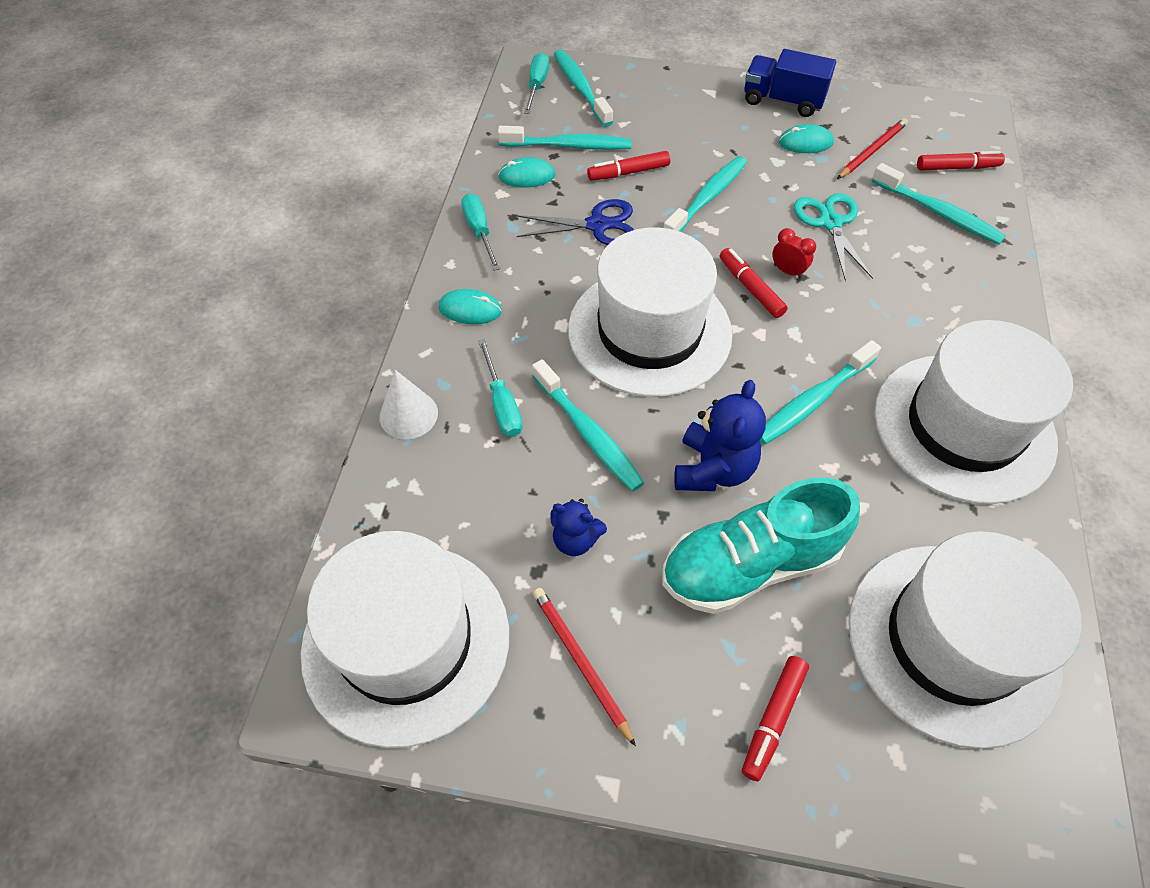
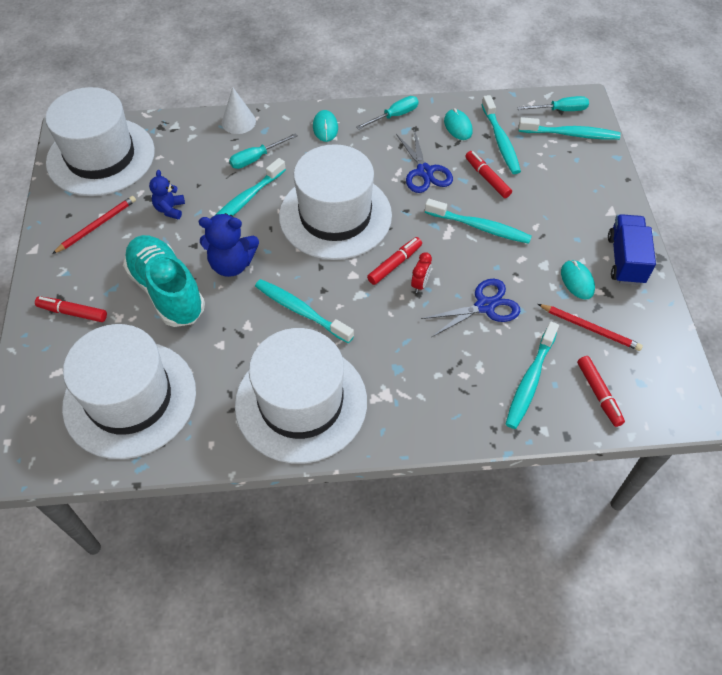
camera: 75 degrees right, 0 degrees up
turquoise toothbrush [554,50,613,127] -> turquoise toothbrush turned 45 degrees clockwise [519,117,620,140]
turquoise scissors [794,193,873,281] -> blue scissors [421,279,520,337]

